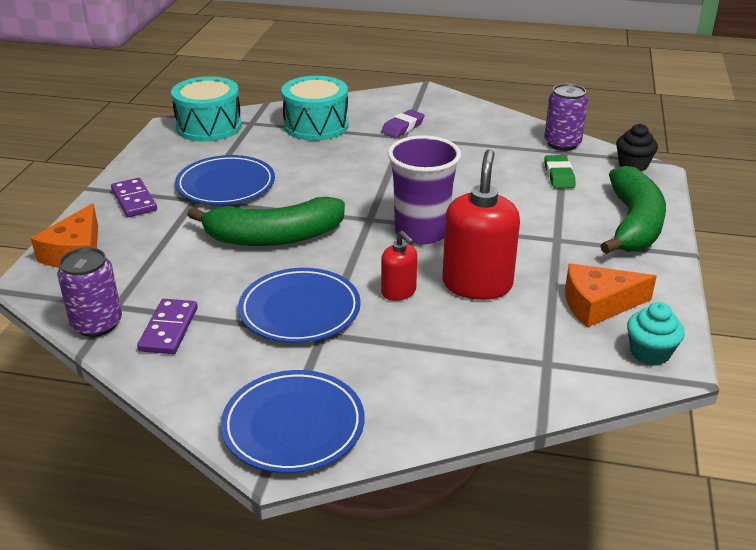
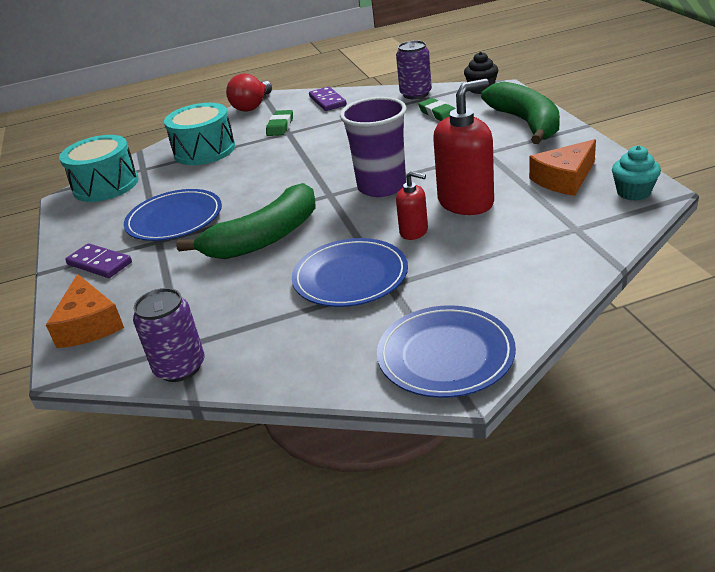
camera: 25 degrees left, 0 degrees up
purple domino [137,299,198,354] -> purple domino moved to [309,87,347,111]
purple eraser [381,110,425,138] -> green eraser [266,110,293,136]
red soap dispenser [442,149,520,300] -> red soap dispenser turned 75 degrees clockwise [433,79,494,215]
none -> red light bulb [226,73,272,112]

